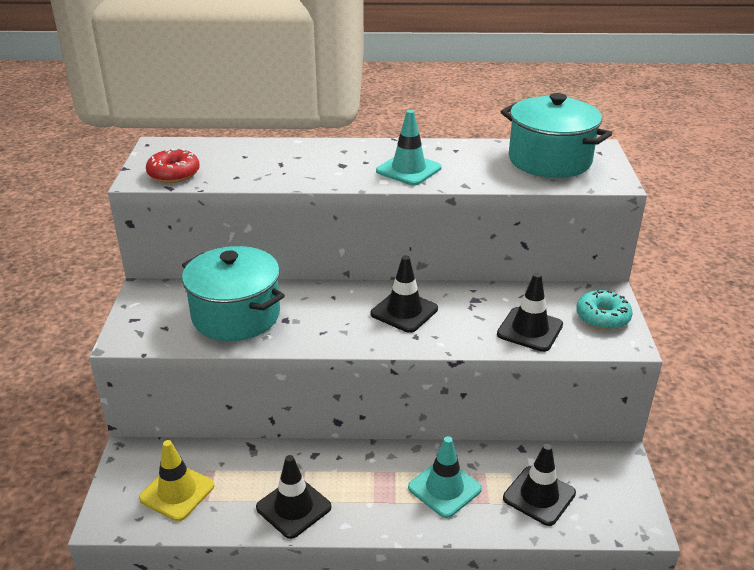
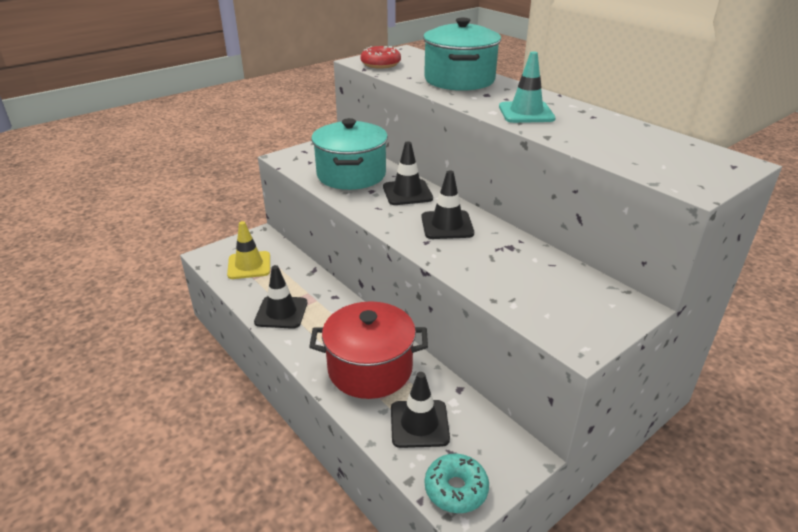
camera: 50 degrees right, 0 degrees up
turquoise traffic cone [408,436,482,518] -> red pot [309,301,428,399]
black traffic cone [497,273,563,352] -> black traffic cone moved to [383,141,433,205]
turquoise pot [501,93,612,178] -> turquoise pot moved to [423,18,501,91]
turquoise donut [576,289,633,330] -> turquoise donut moved to [425,454,489,513]

